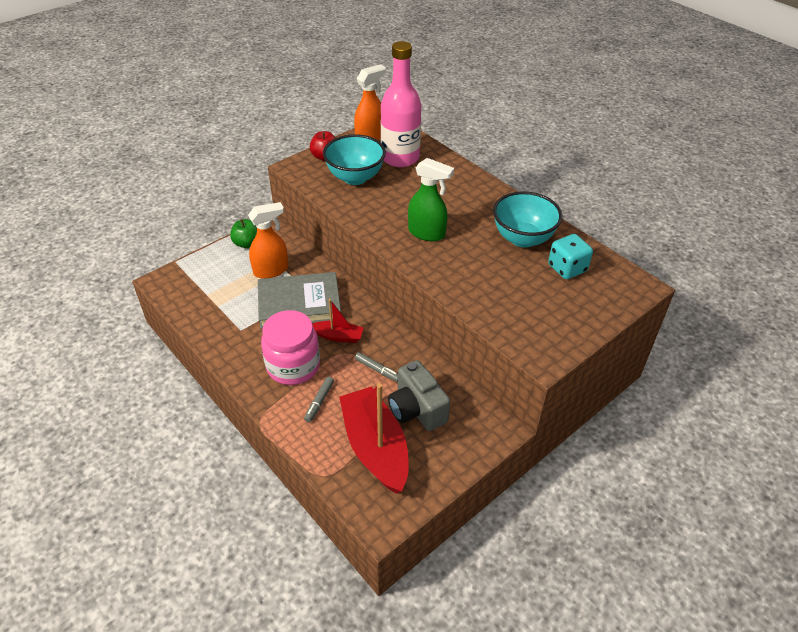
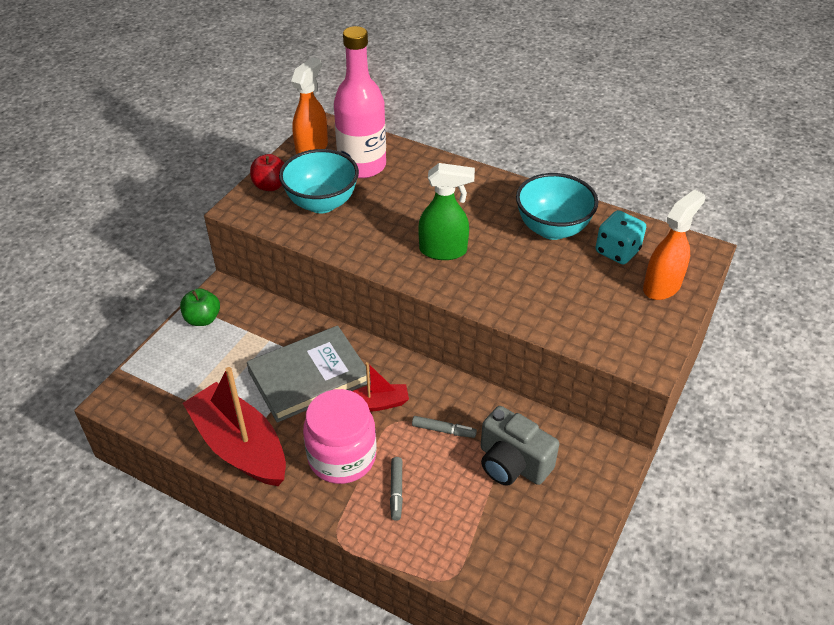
camera: 20 degrees left, 0 degrees up
orange spray bottle [248,202,288,279] -> orange spray bottle moved to [643,189,705,300]
red boat [339,383,408,494] -> red boat moved to [182,367,286,486]

